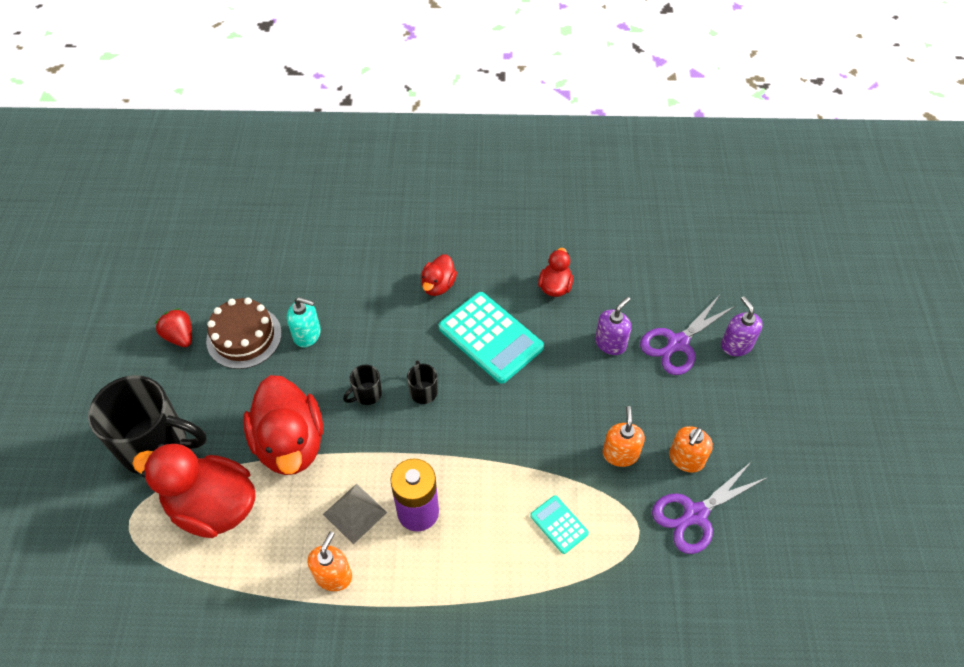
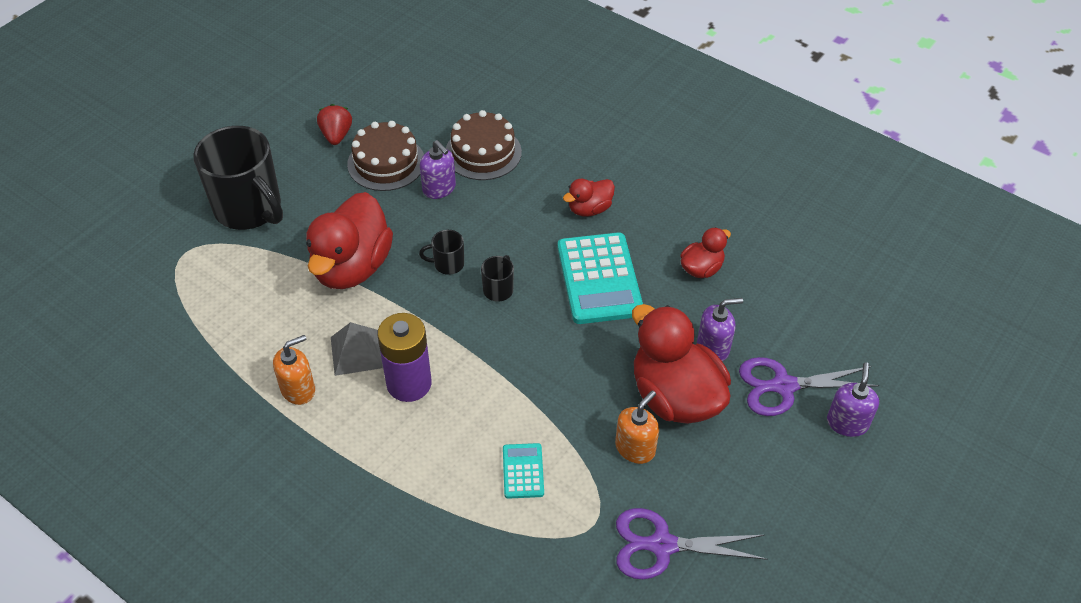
camera: 35 degrees right, 5 degrees down
red duck [132,444,256,538] -> red duck moved to [632,304,731,424]
turquoise soap dispenser [287,297,321,347] -> purple soap dispenser [420,140,456,199]
orange soap dispenser [669,426,713,473] -> none
none -> brown cake [446,110,522,180]

